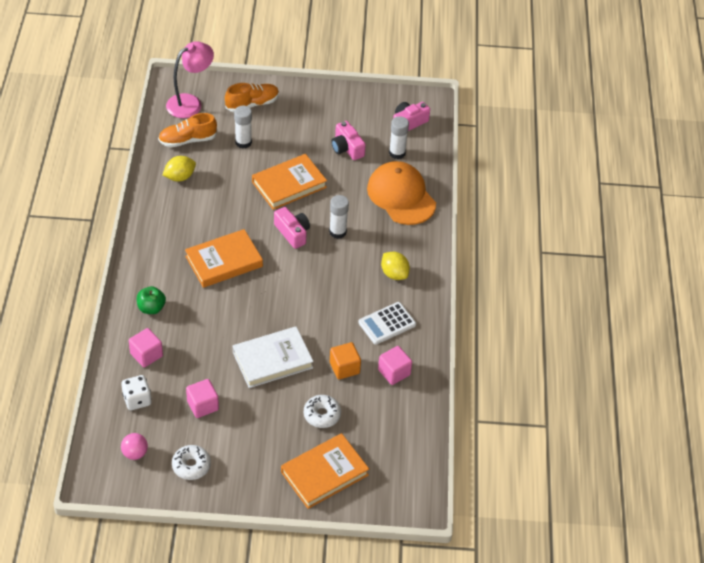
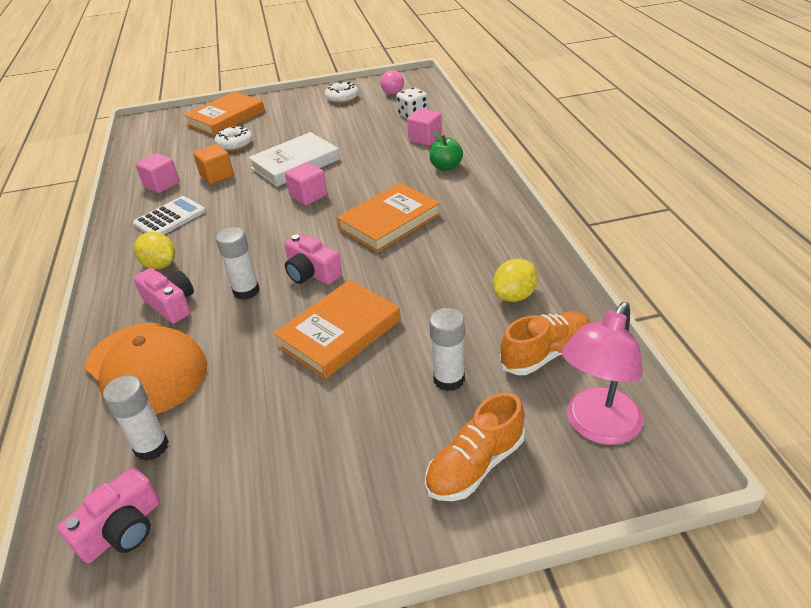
camera: 170 degrees right, 10 degrees down
pink cube [186,379,219,418] -> pink cube moved to [285,162,327,205]
pink camera [331,121,366,160] -> pink camera moved to [133,268,194,324]

